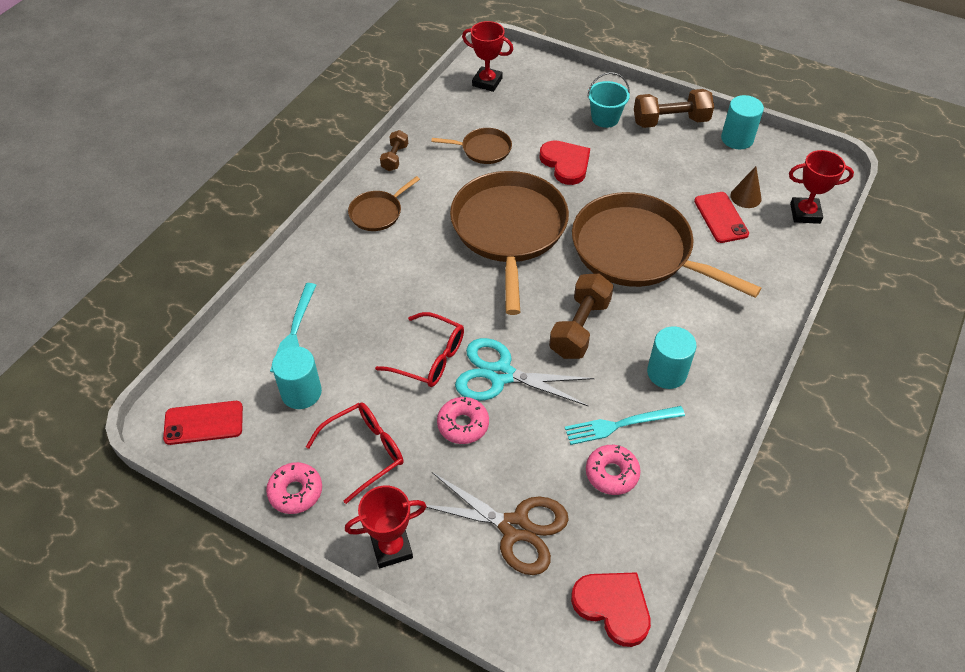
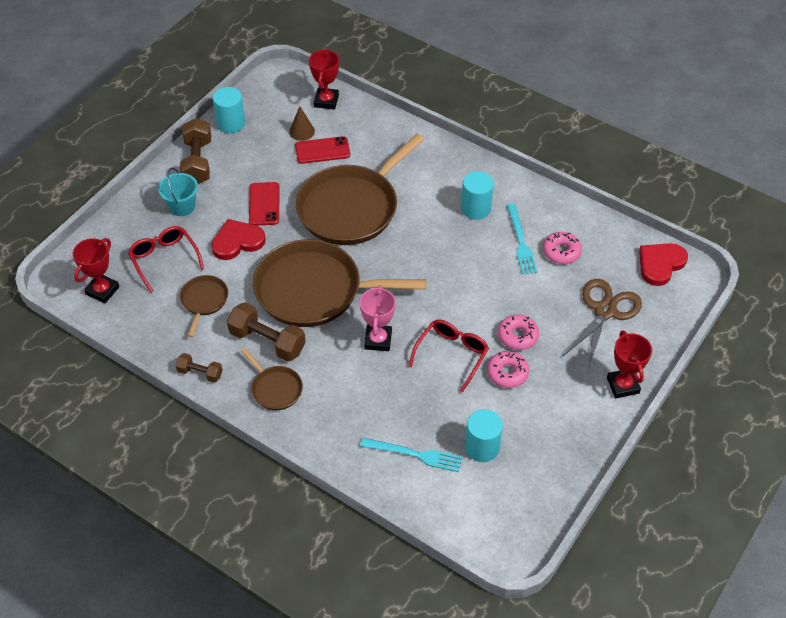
camera: 85 degrees left, 0 degrees up
red phone [163,401,243,445] -> red phone moved to [249,182,279,226]
pink donut [266,462,322,514] -> pink donut moved to [487,351,529,388]
red glasses [306,402,404,504] -> red glasses moved to [128,226,205,293]
turquoise scissors [455,338,595,406] -> none
brown dumbbell [549,273,614,359] -> brown dumbbell moved to [227,302,306,362]
none -> pink trophy [360,285,396,351]

